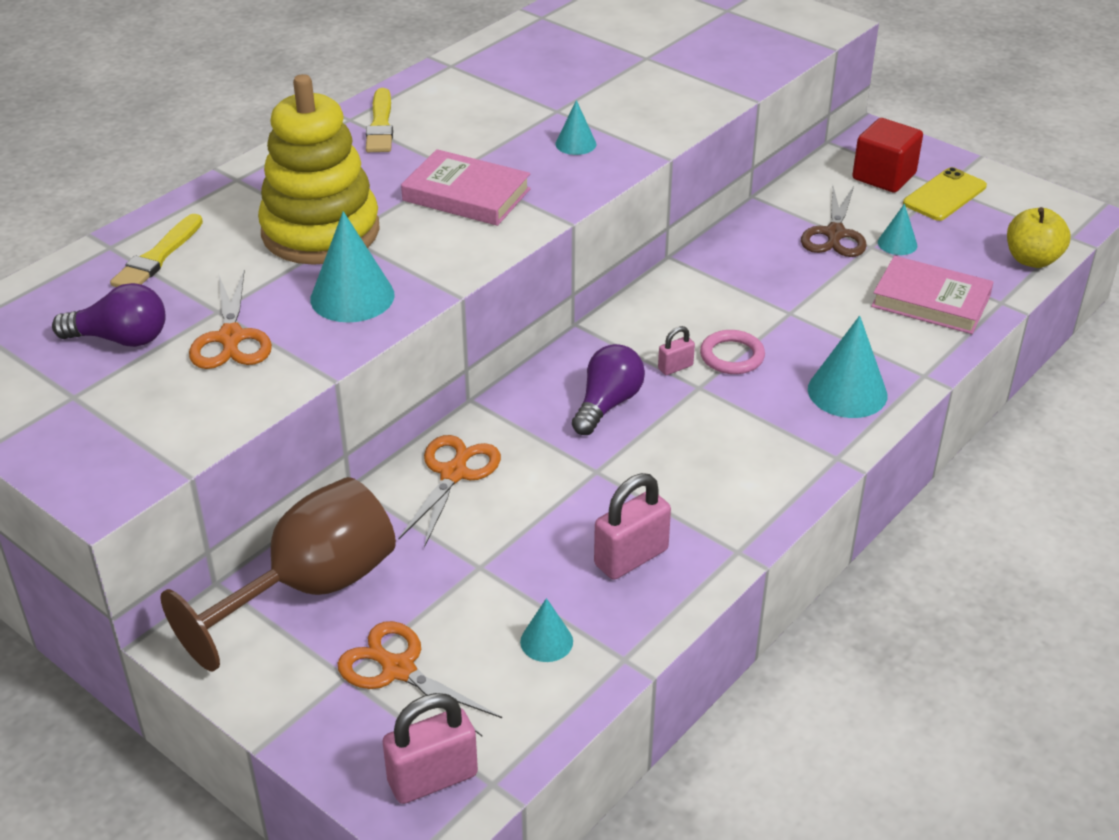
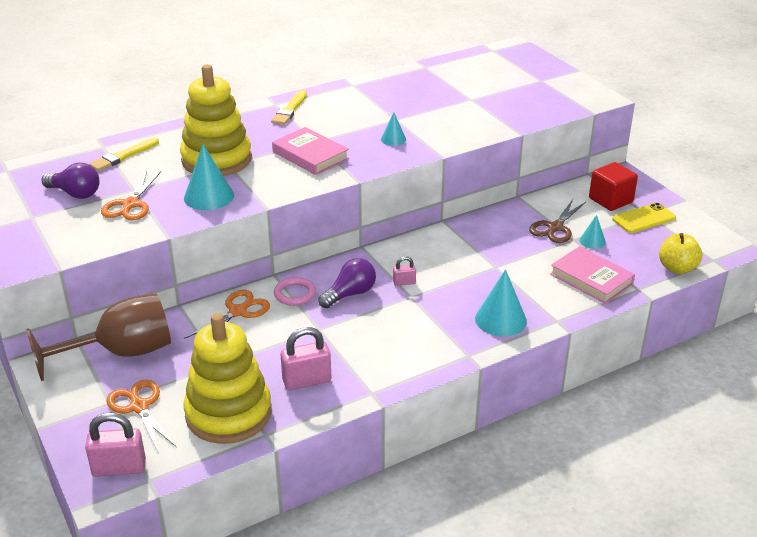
camera: 20 degrees right, 5 degrees down
turquoise cone [520,598,573,662] -> yellow stacking toy [183,313,272,444]
pink ring [700,330,765,374] -> pink ring moved to [274,277,316,306]

